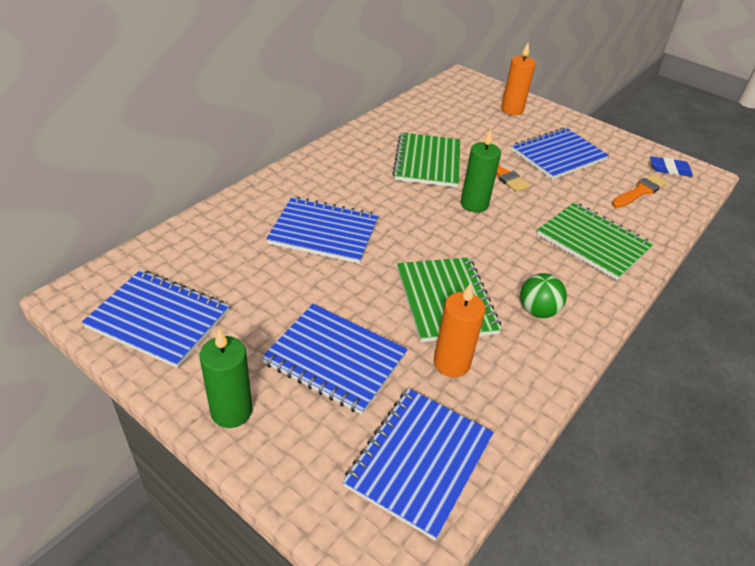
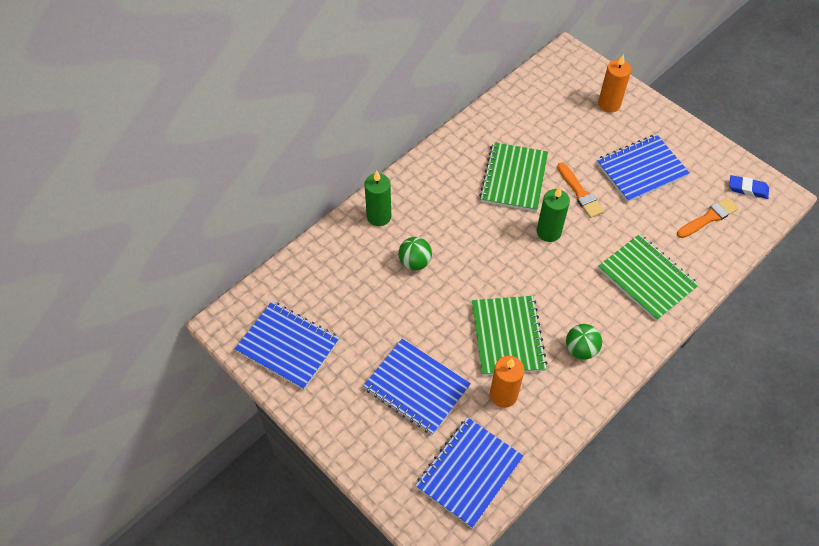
camera: 10 degrees right, 15 degrees up
green candle [200,328,252,428] -> green candle moved to [364,171,391,226]
blue notebook [266,197,379,264] -> green ball [398,237,432,270]

